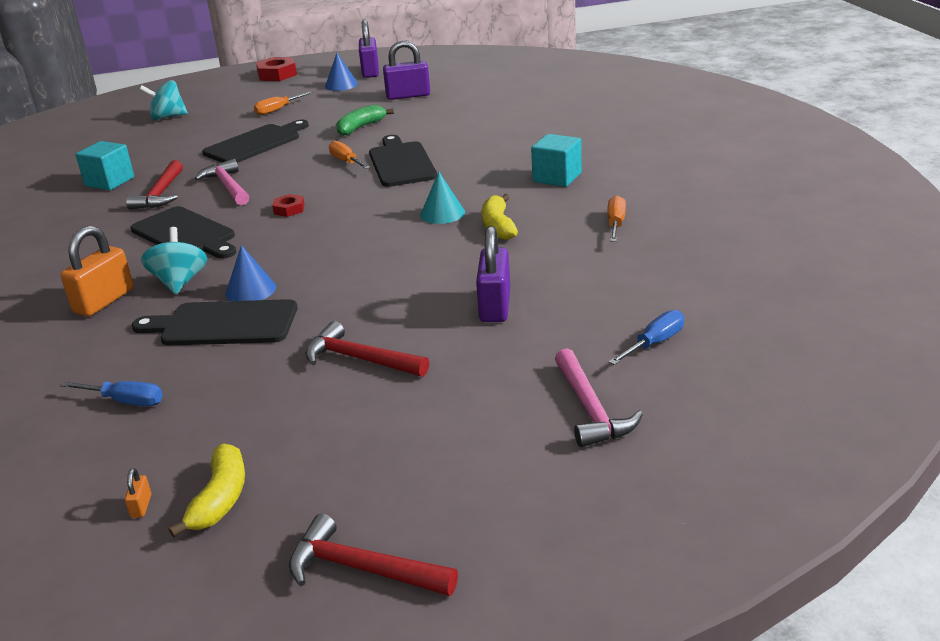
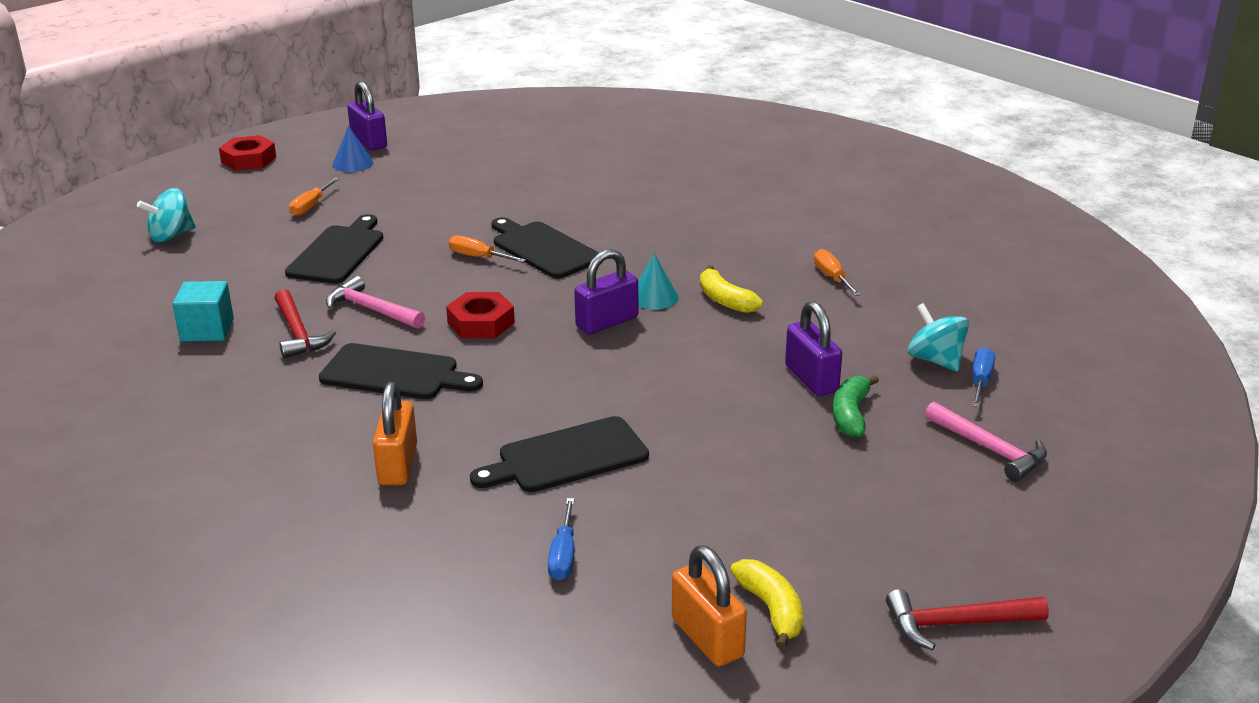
camera: 30 degrees left, 0 degrees up
blue screwdriver [60,381,163,406] -> blue screwdriver turned 105 degrees clockwise [548,498,574,580]
orange padlock [125,468,151,518] -> orange padlock [672,545,747,666], size x2.44
turquoise spinning top [141,227,207,294] -> turquoise spinning top moved to [908,303,969,372]
blue cone [225,245,276,301] -> none
red nut [272,194,305,217] -> red nut [446,292,515,338], size x1.75
red hammer [306,321,429,377] -> none
green banana [336,105,394,136] -> green banana moved to [833,375,879,438]
purple padlock [383,40,430,100] -> purple padlock moved to [574,249,638,334]
turquoise cube [531,134,582,187] -> none

